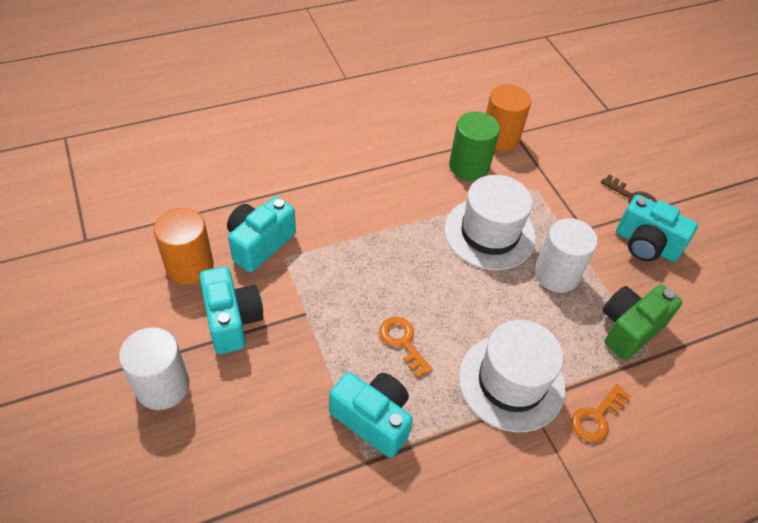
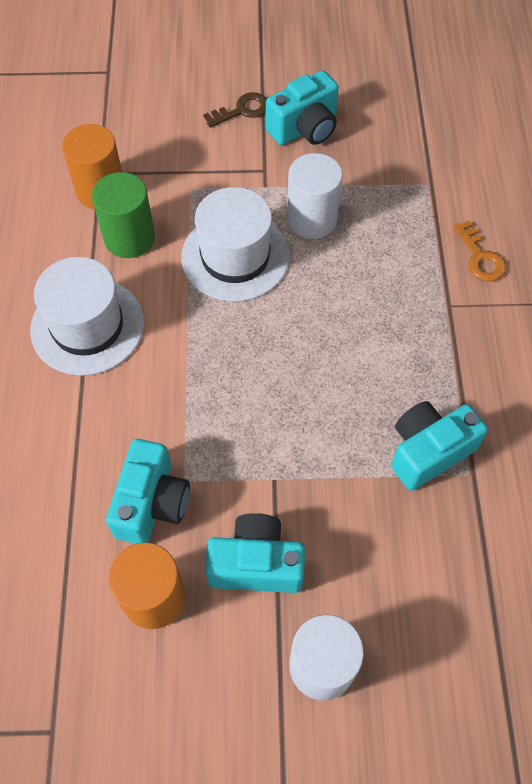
camera: 65 degrees left, 10 degrees up
turquoise camera [227,197,296,272] -> turquoise camera turned 135 degrees counterclockwise [106,439,190,544]
orange key [379,317,433,378] -> none
white hat [459,320,565,432] -> white hat moved to [30,257,144,376]
green camera [603,285,682,360] -> none

